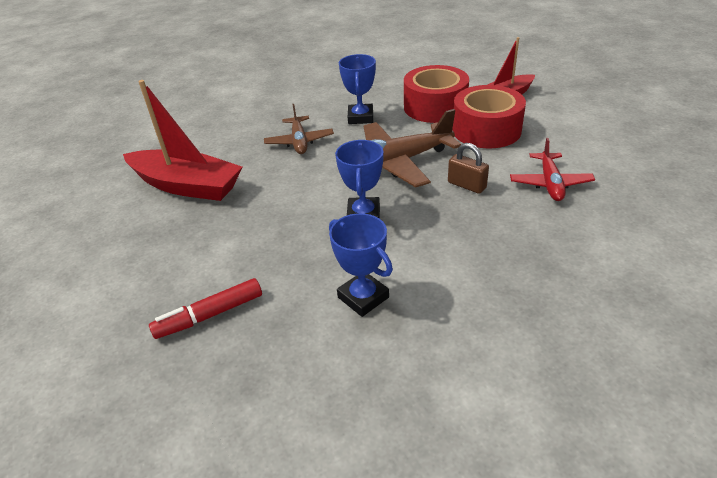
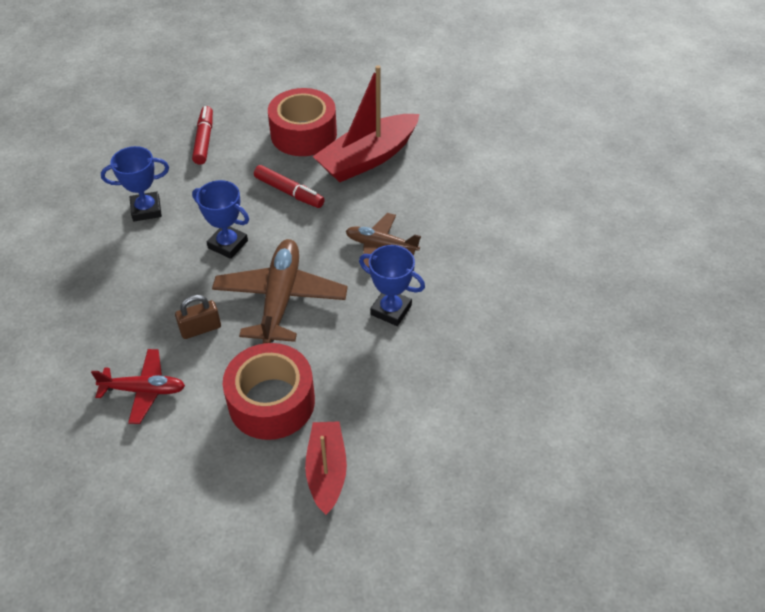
camera: 115 degrees right, 10 degrees up
red tape [404,65,469,123] -> red tape moved to [268,88,337,156]
red plane [510,138,595,201] -> red plane turned 150 degrees clockwise [91,349,185,424]
none -> red marker [254,165,325,208]

